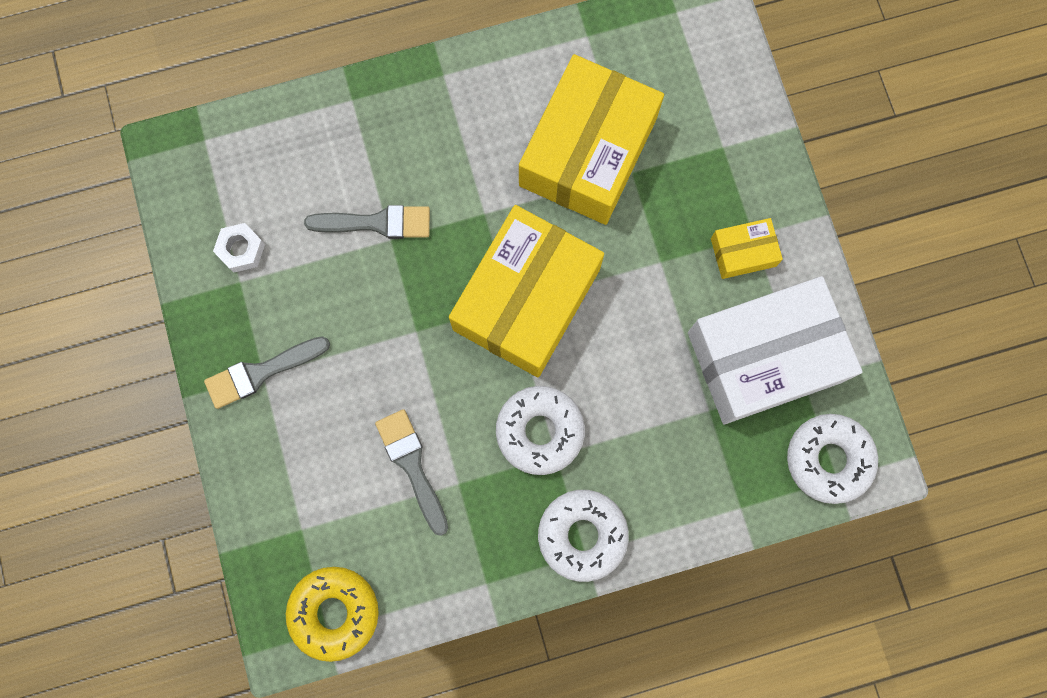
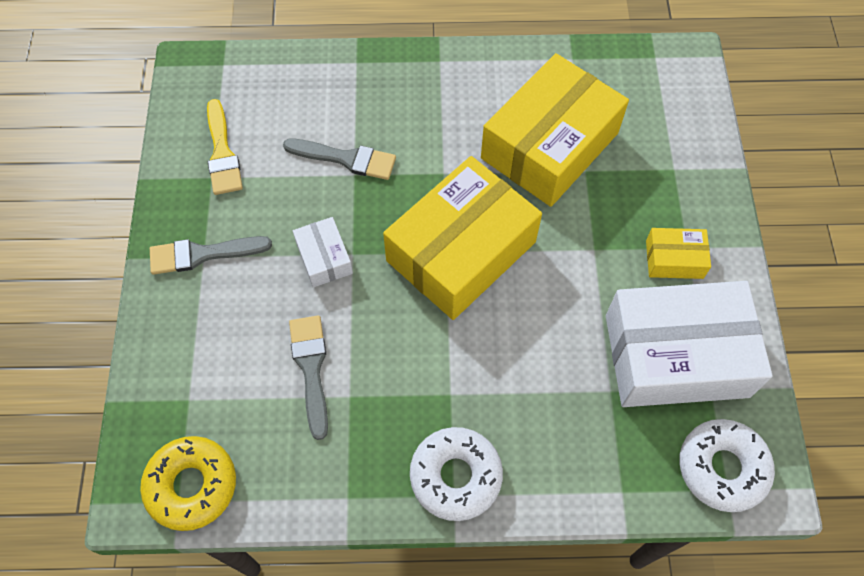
camera: 15 degrees right, 15 degrees down
white nut [213,223,265,272] -> yellow brush [207,99,243,195]
white donut [496,386,585,475] -> none
none -> white box [293,217,353,287]

